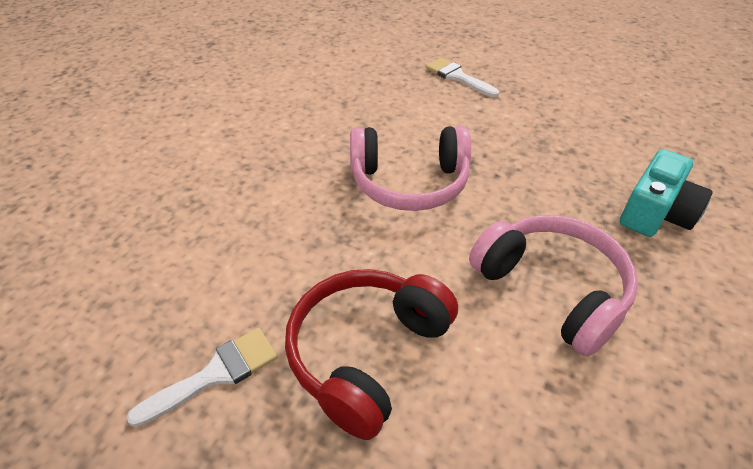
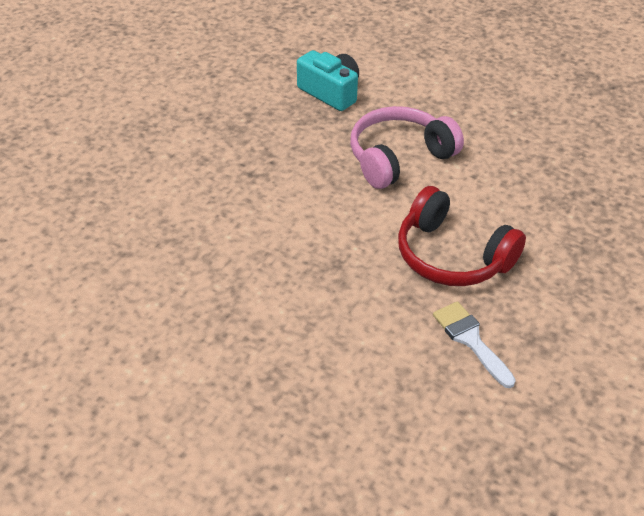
camera: 85 degrees left, 0 degrees up
pink headphones [350,126,471,211] -> none
white brush [426,58,499,97] -> none

